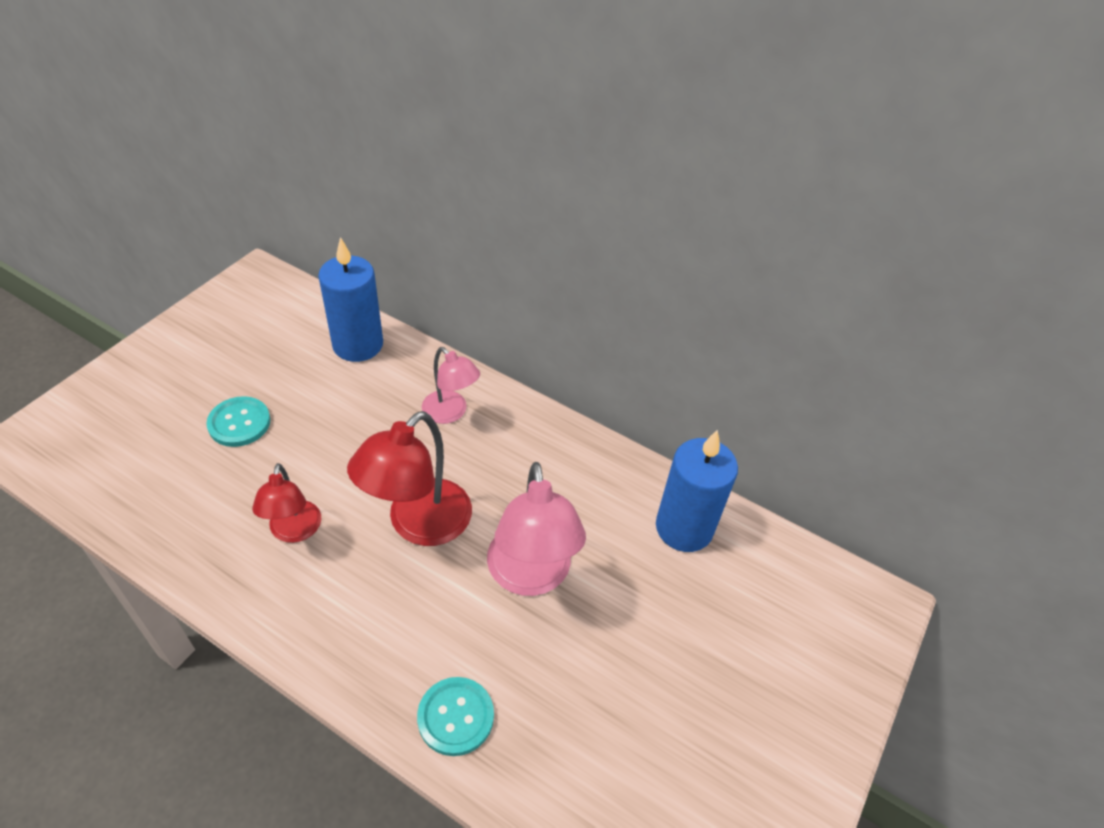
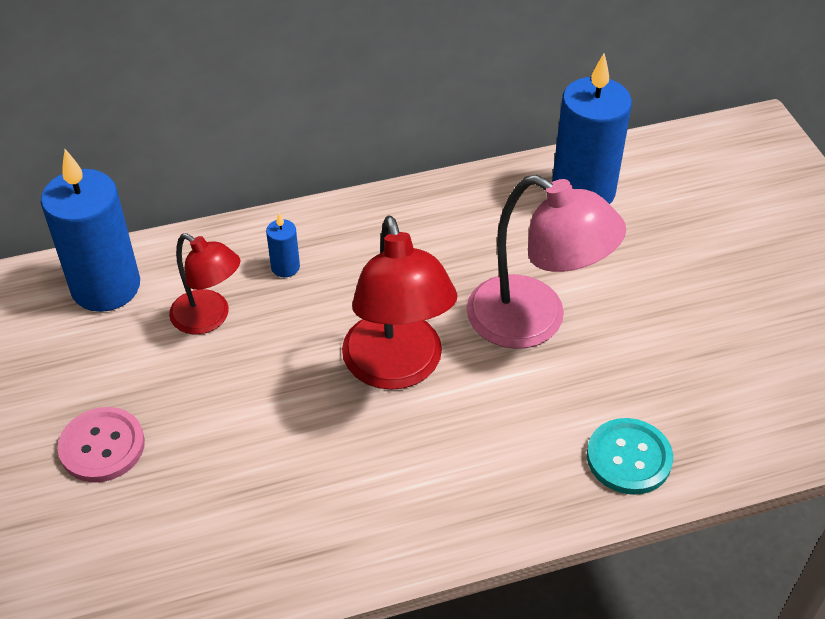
camera: 45 degrees left, 0 degrees up
turquoise button [206,396,270,447] -> pink button [57,407,145,483]
red lamp [252,463,321,543] -> red lamp moved to [169,233,240,334]
pink lamp [422,347,480,424] -> blue candle [266,213,300,277]

